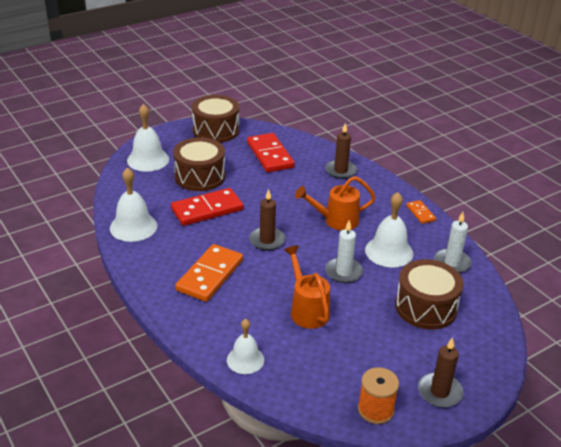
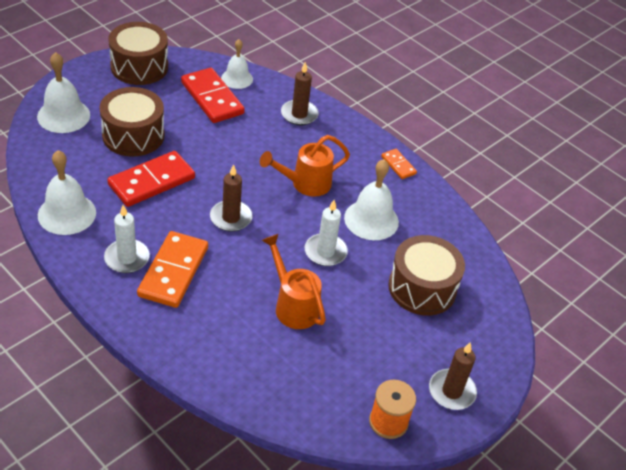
camera: 15 degrees left, 10 degrees up
white bell [227,319,264,374] -> white bell moved to [221,39,253,89]
white candle [434,212,472,273] -> white candle moved to [104,205,150,273]

